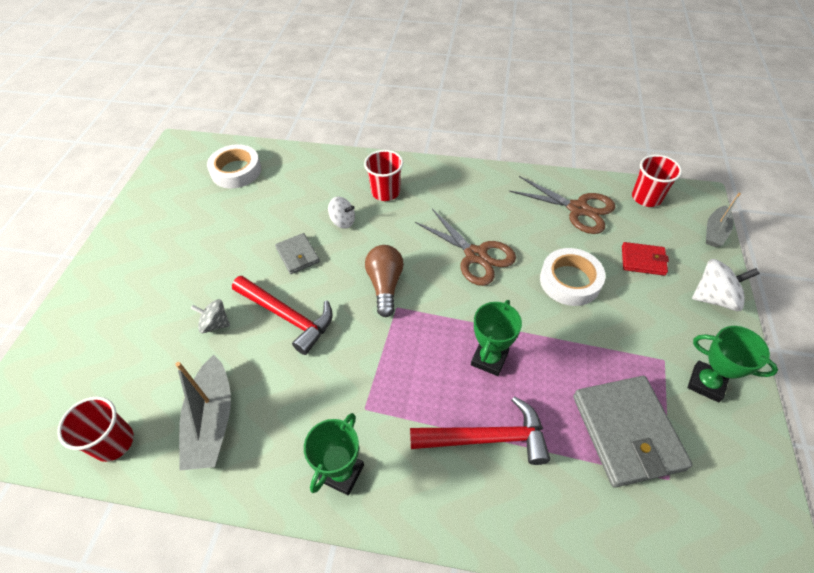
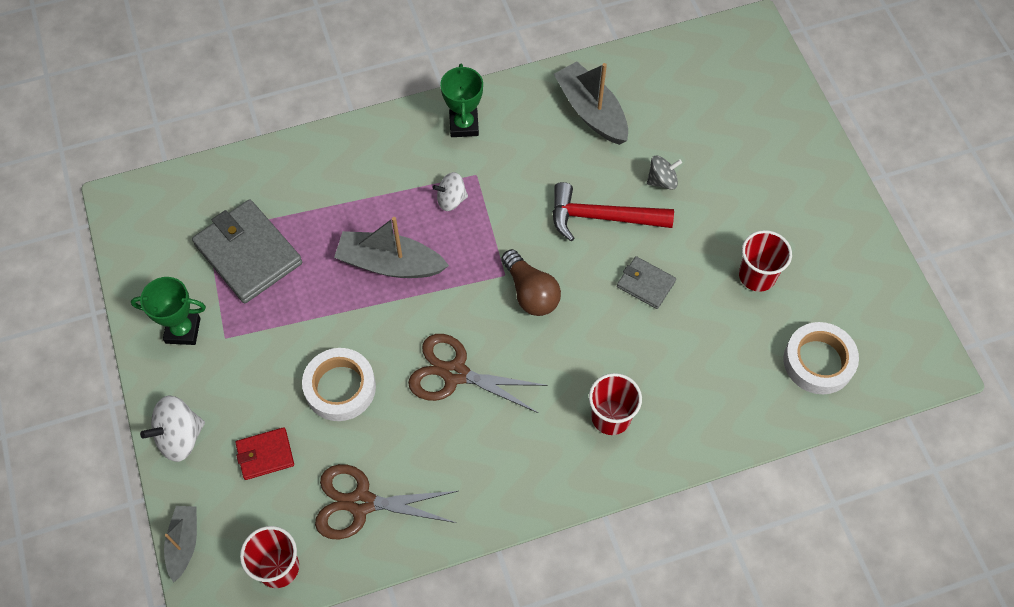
camera: 150 degrees right, 10 degrees up
red cup [57,396,133,462] -> red cup moved to [739,230,792,292]
white spinning top [328,197,355,229] -> white spinning top moved to [433,172,468,211]
red hammer [410,396,550,465] -> none
green trophy [471,300,522,376] -> grey boat [334,217,449,278]

